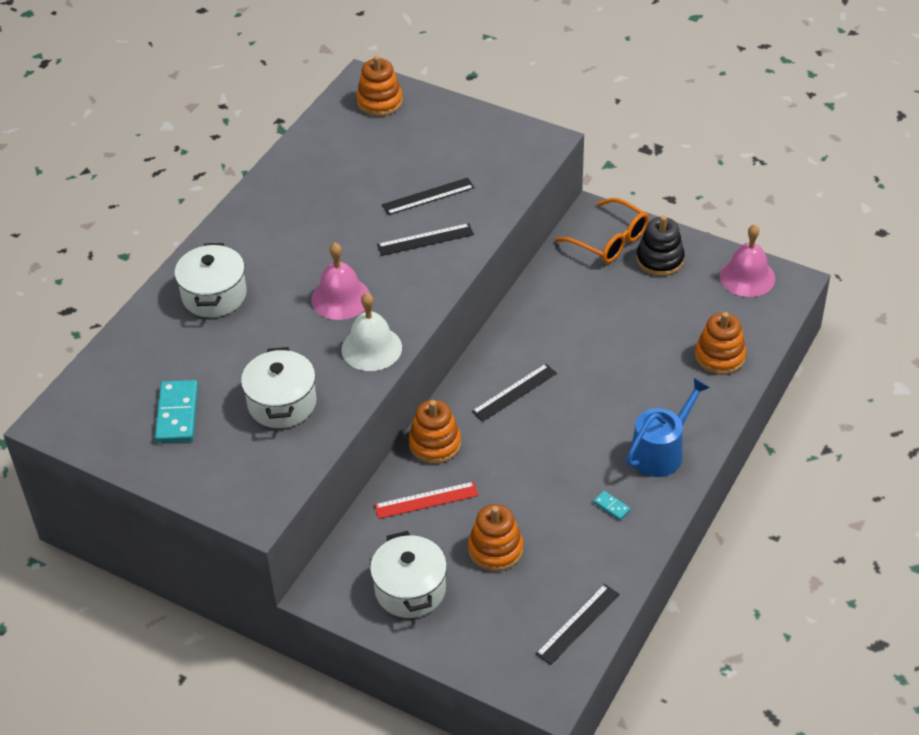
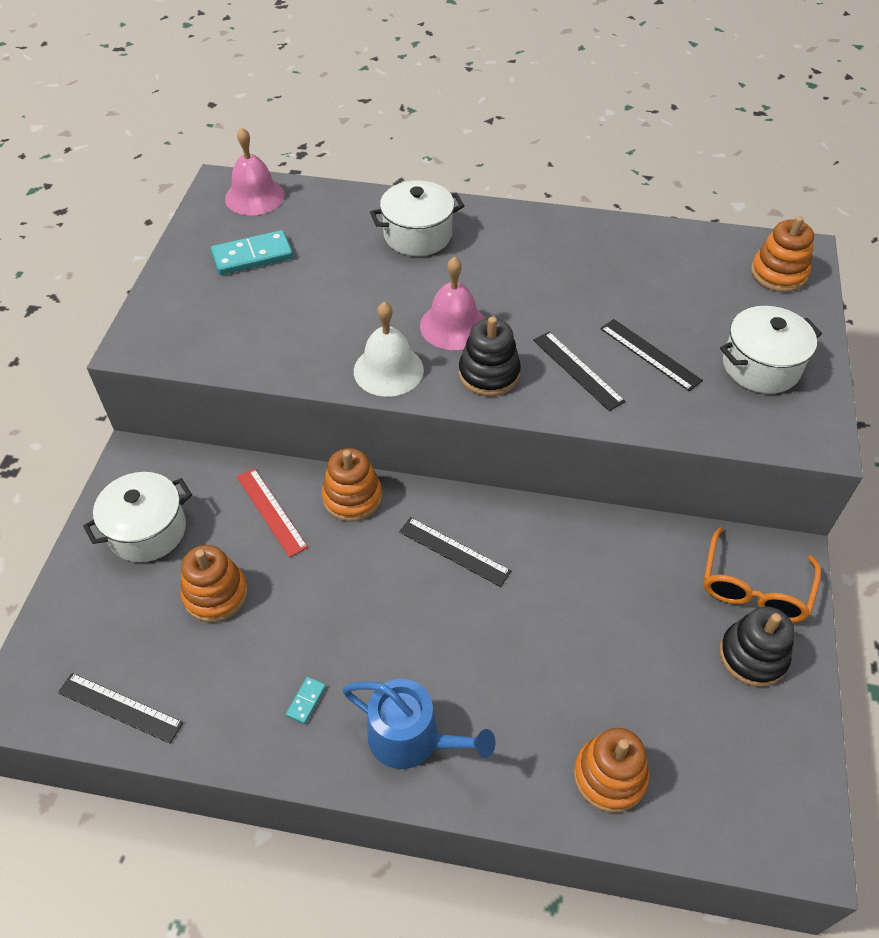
camera: 70 degrees right, 5 degrees up
white pot [241,347,316,428] -> white pot moved to [720,306,822,394]
pink bell [720,224,775,297] -> pink bell moved to [225,127,285,215]
none -> black stacking toy [459,317,521,396]

